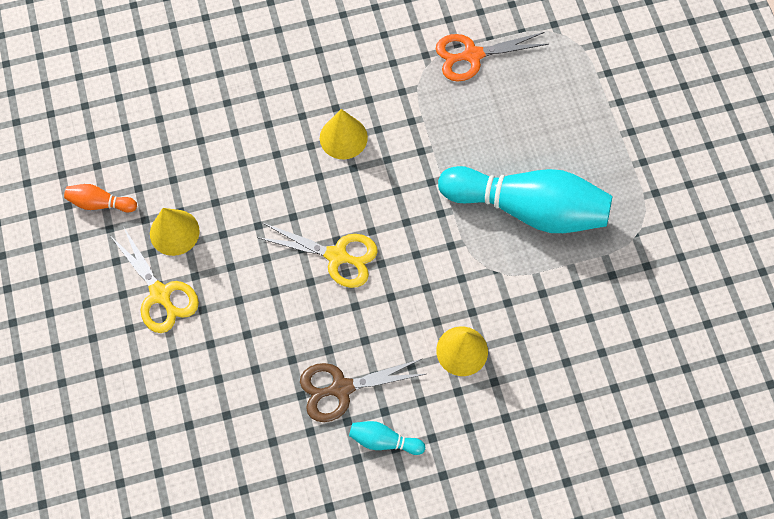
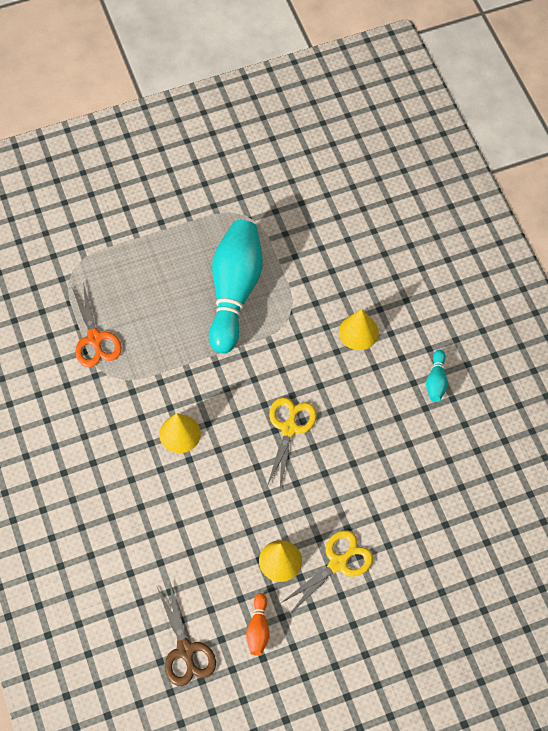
camera: 95 degrees left, 5 degrees down
brown scissors [300,358,425,422] -> brown scissors moved to [157,580,216,686]

